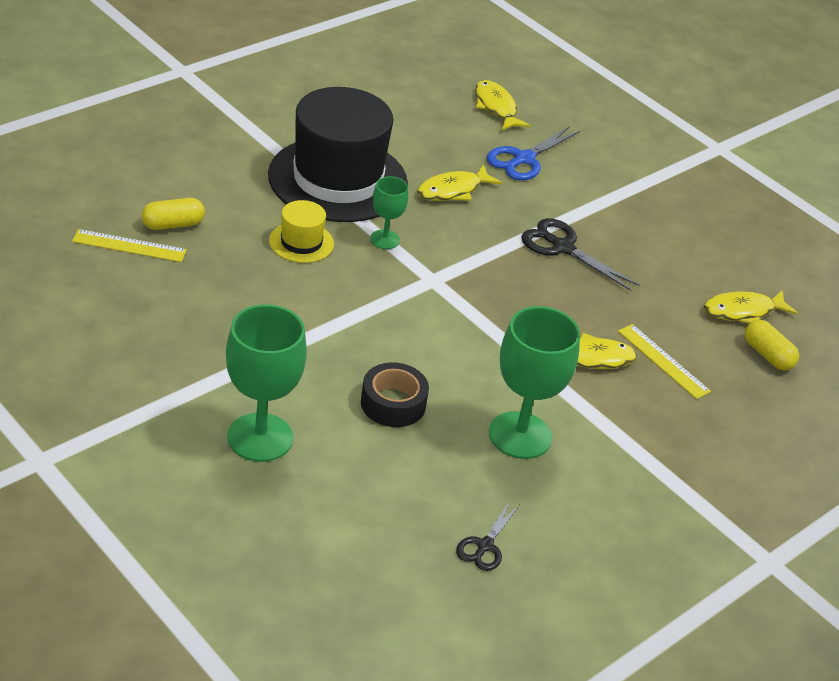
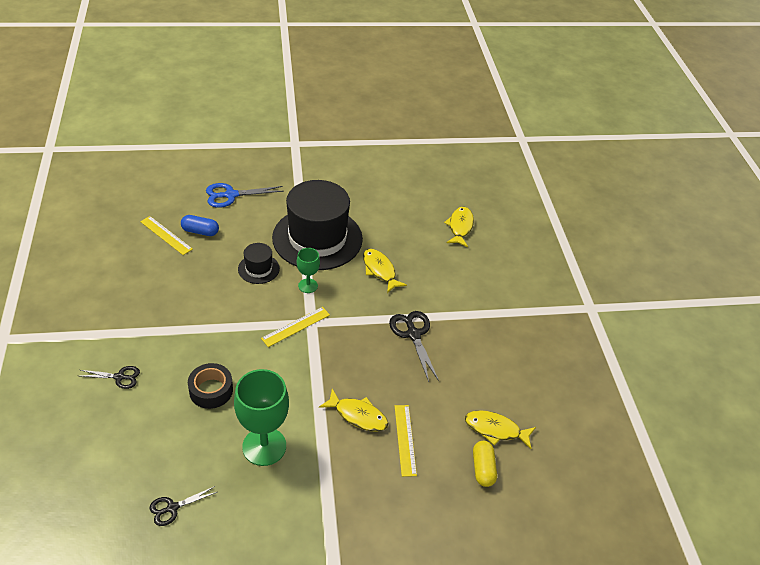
camera: 35 degrees right, 5 degrees up
yellow capsule [141,198,205,230] -> blue capsule [181,215,219,236]
green goblet [226,304,307,462] -> black scissors [81,366,140,389]
yellow hat [269,200,334,263] -> black hat [238,243,280,284]
yellow fish [417,164,502,201] -> yellow fish turned 60 degrees clockwise [363,249,407,293]
blue scissors [487,126,580,180] -> blue scissors moved to [206,183,284,208]
none -> yellow ruler [261,307,330,347]

